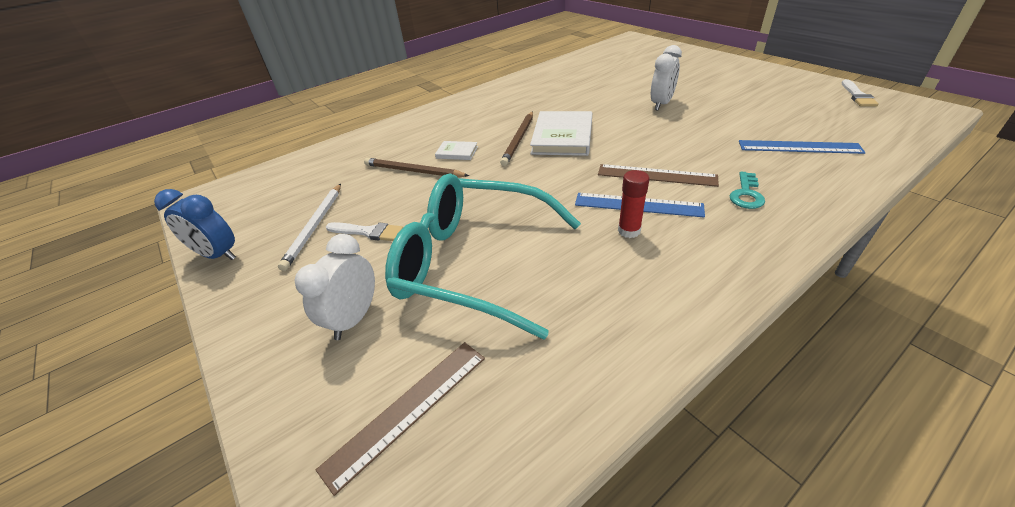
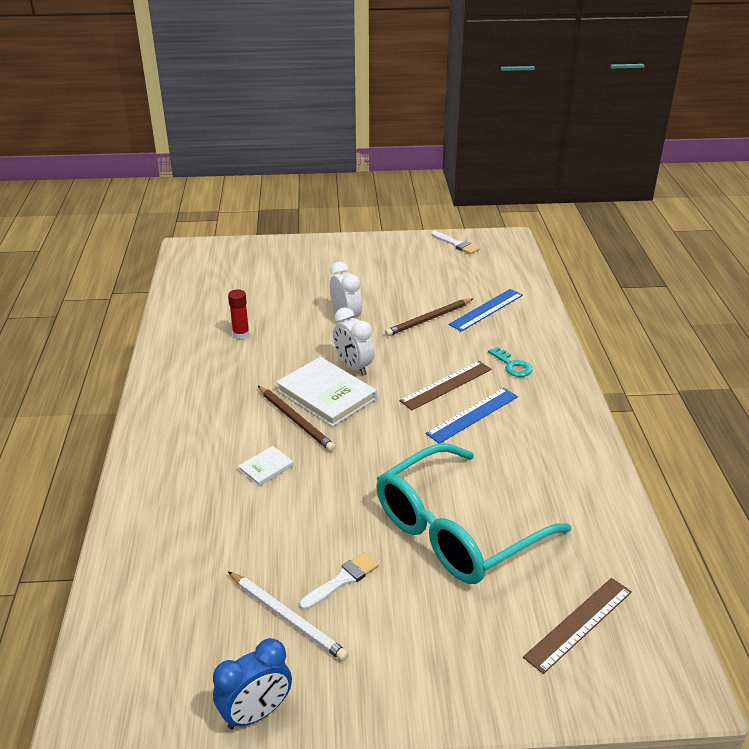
camera: 60 degrees left, 5 degrees down
white clock [295,234,375,340] -> white clock moved to [333,307,374,376]
brown ruler [316,342,485,496] -> brown ruler turned 60 degrees clockwise [523,578,632,674]
brown pencil [364,158,469,177] -> brown pencil moved to [385,298,473,336]
red glue stick [618,170,649,238] -> red glue stick moved to [228,289,250,339]

